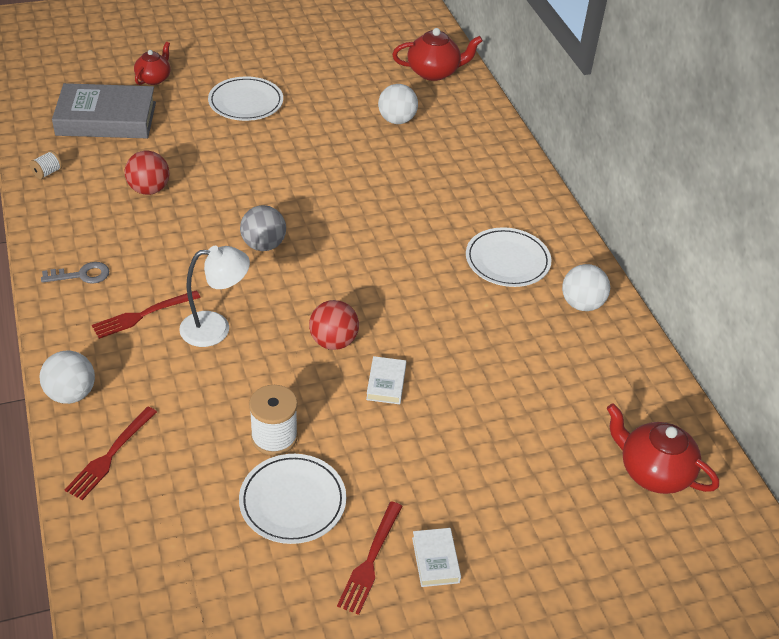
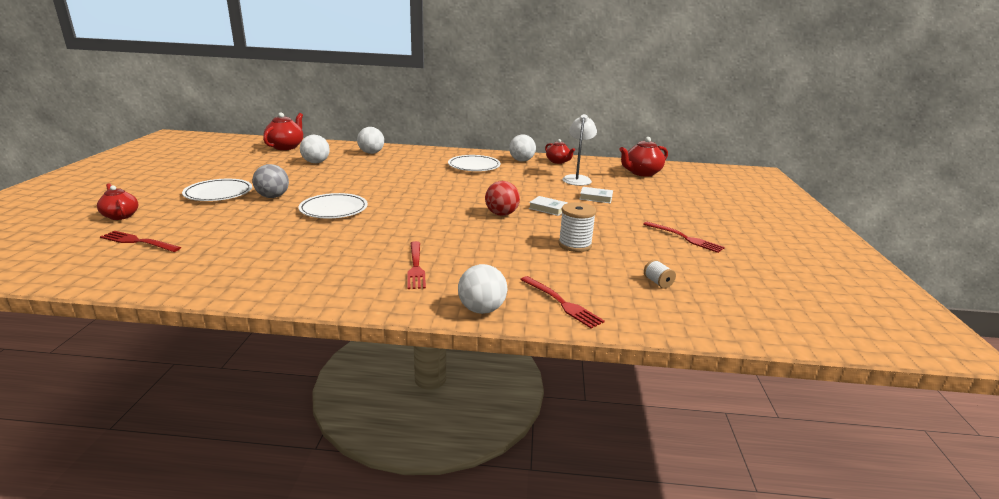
camera: 65 degrees left, 20 degrees down
white spool [30,151,62,179] -> white spool moved to [644,260,676,288]
grey key [41,262,109,284] -> none
grey book [52,83,156,138] -> red fork [100,231,181,252]
red ball [125,151,169,195] -> none
white lamp [179,246,250,347] -> white lamp moved to [562,114,597,186]
white plate [239,454,346,544] -> white plate moved to [299,193,368,219]
grey ball [240,205,286,251] -> grey ball moved to [252,164,289,198]
white book [412,528,461,587] -> white book moved to [580,187,613,203]
none -> white ball [357,127,384,154]
none -> red teapot [545,139,575,164]

